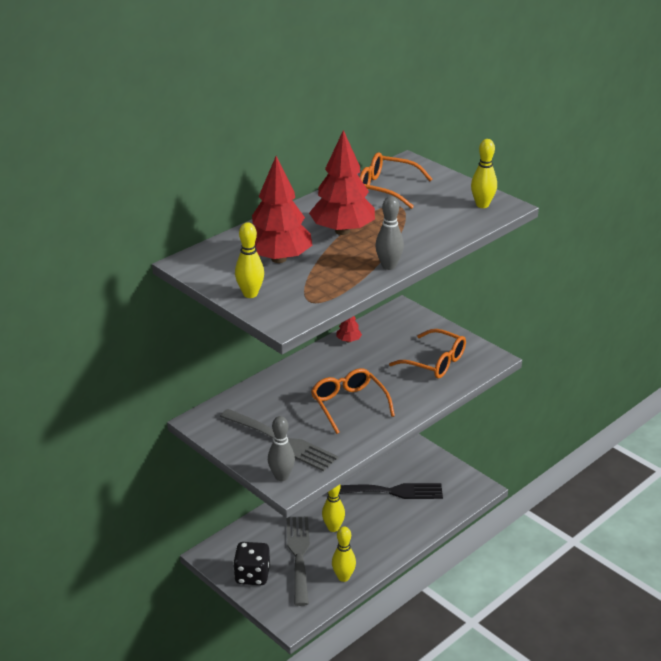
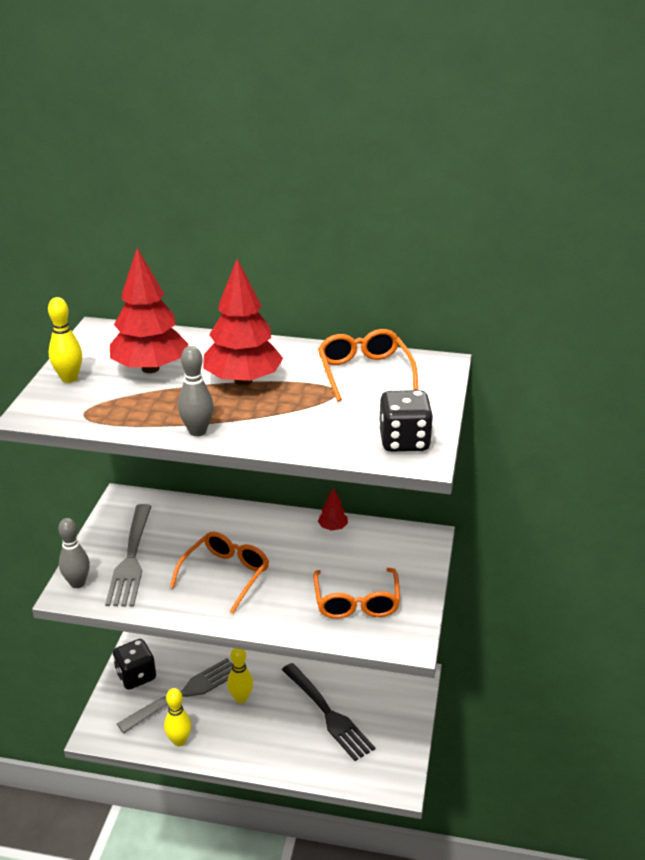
camera: 55 degrees right, 0 degrees up
yellow bowling pin [471,139,497,208] -> black dice [379,390,433,452]

